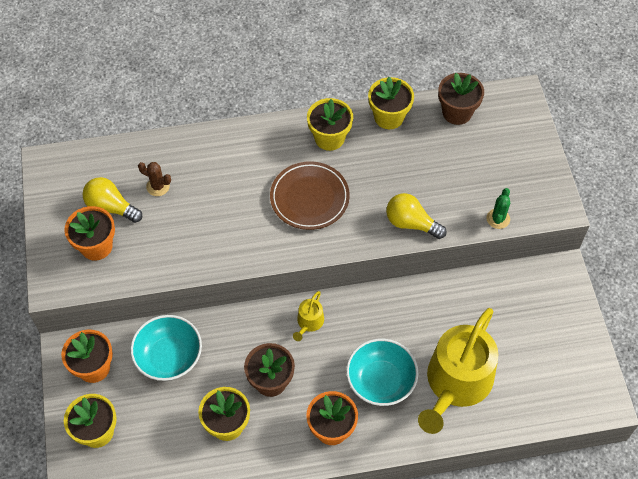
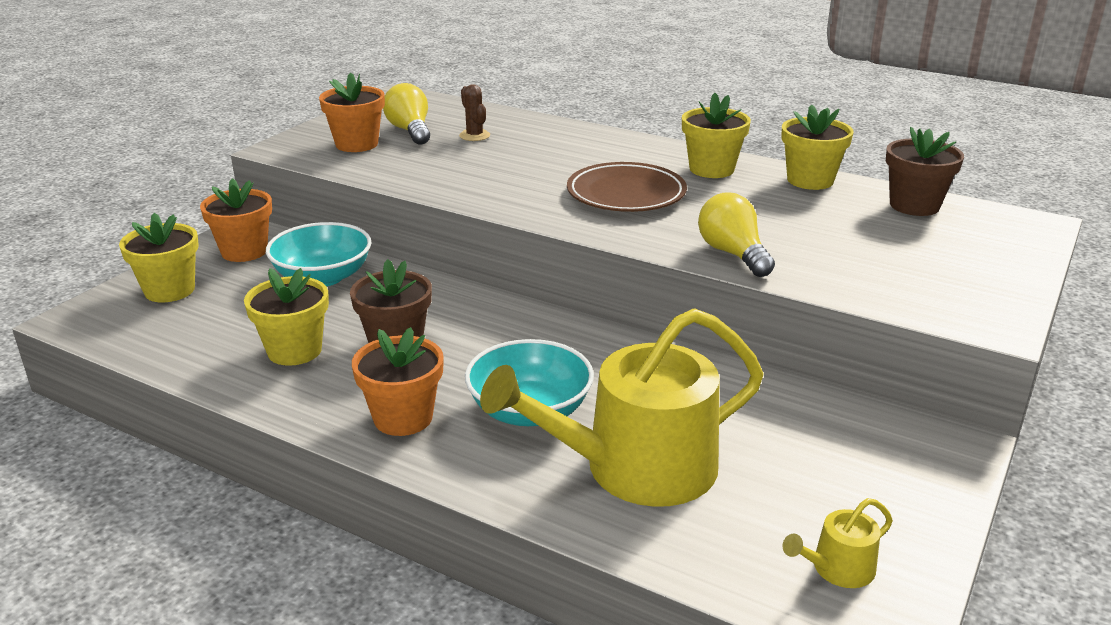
camera: 40 degrees right, 30 degrees down
yellow watering can [293,291,324,341] -> yellow watering can moved to [782,498,893,588]
green cactus [487,188,510,229] -> none

